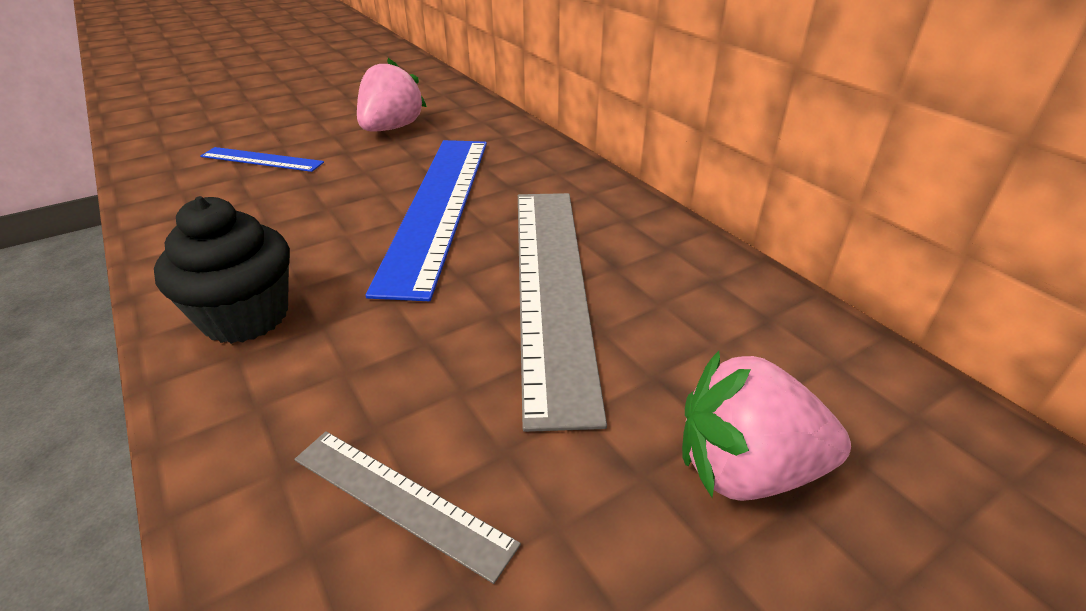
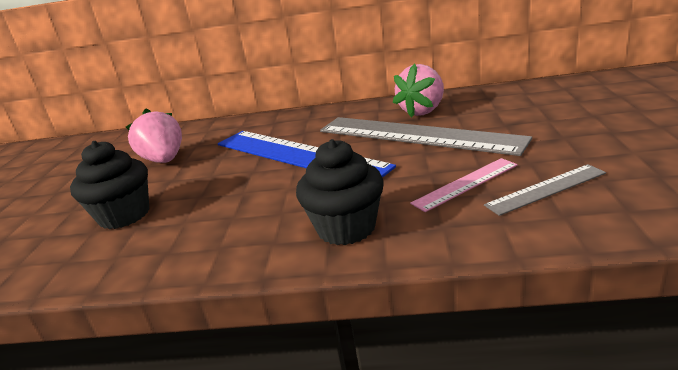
camera: 50 degrees left, 10 degrees down
blue ruler [200,147,324,172] -> black cupcake [70,141,149,229]
pink strawberry [682,351,851,501] -> pink strawberry moved to [393,63,444,118]
none -> pink ruler [410,158,518,212]

